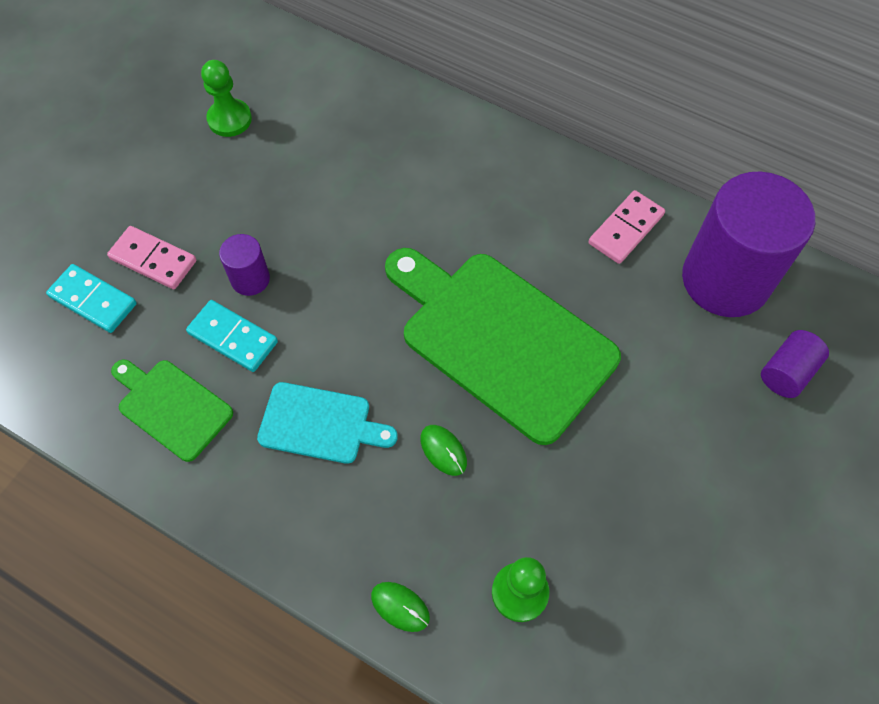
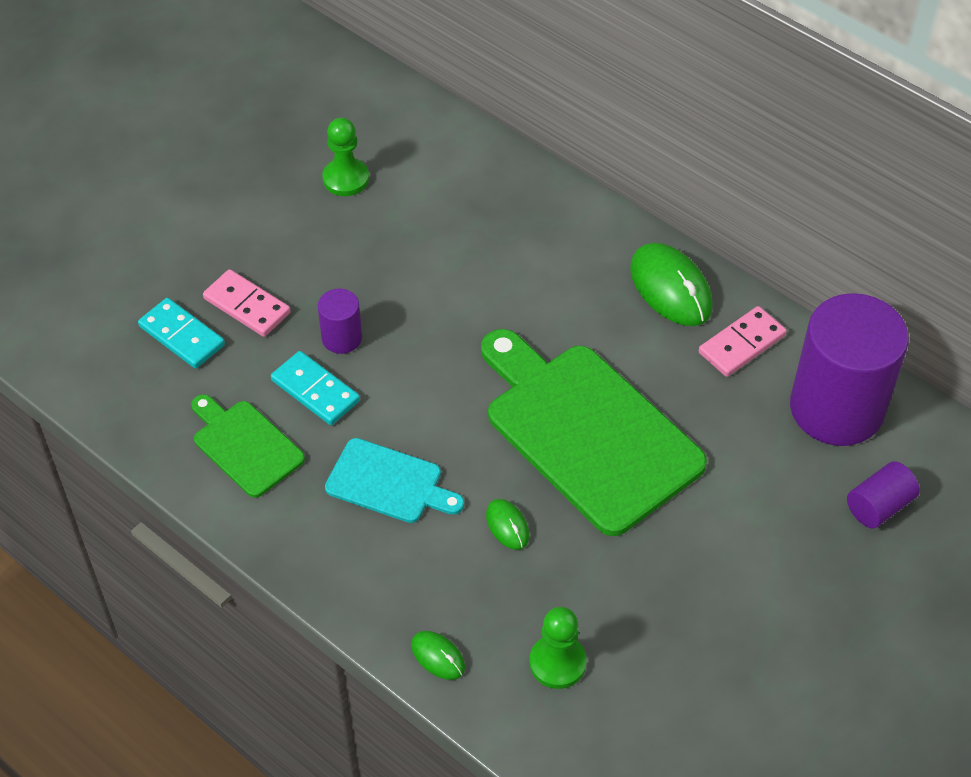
camera: 10 degrees right, 10 degrees down
none -> green mouse [630,243,713,326]

